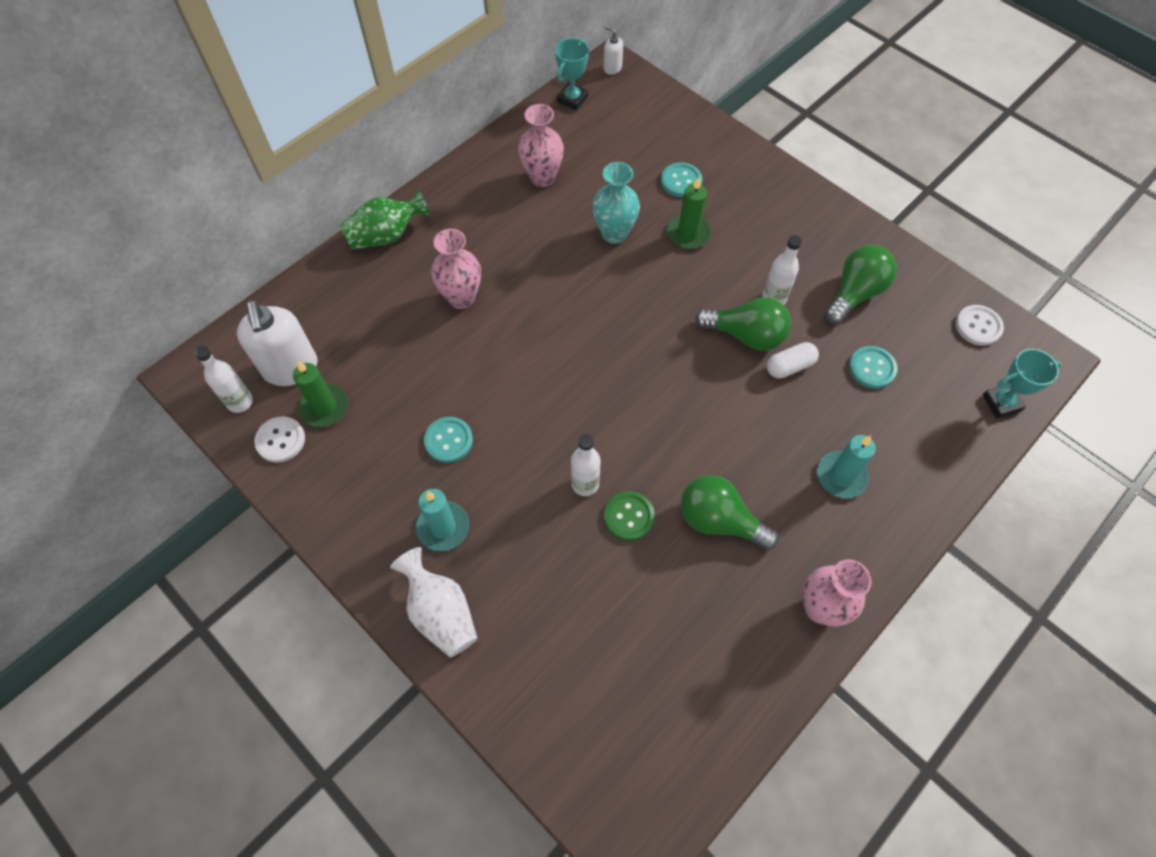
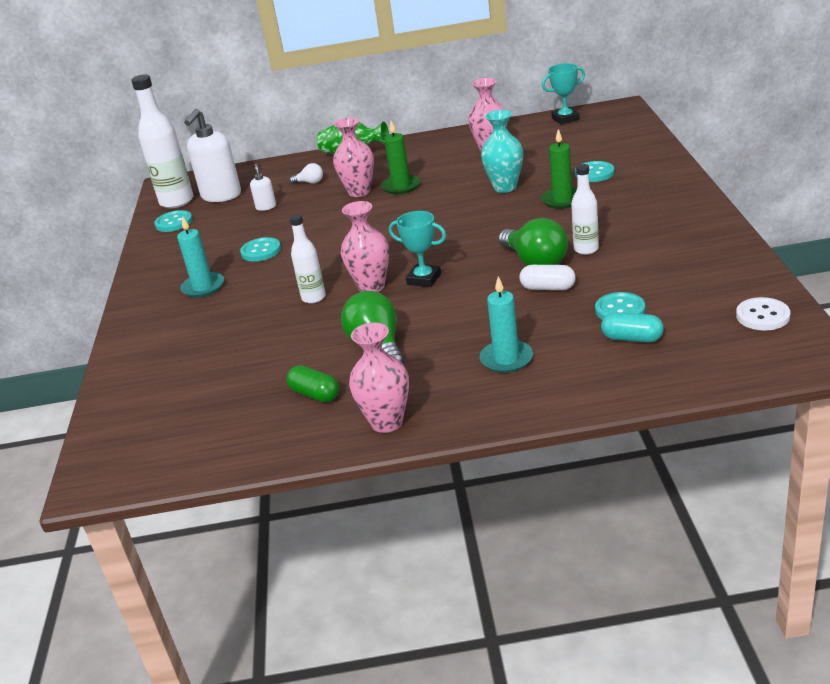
camera: 45 degrees right, 30 degrees down
white bottle [194,345,253,413] -> white bottle [131,75,194,208], size x1.75
white button [254,417,305,463] -> turquoise button [154,210,193,232]
green candle [293,361,349,427] -> green candle moved to [382,121,420,194]
white vase [390,547,478,658] -> none
white soap dispenser [604,25,623,75] -> white soap dispenser moved to [250,163,276,211]
green button [604,491,655,541] -> none
green light bulb [824,245,897,324] -> none
turquoise trophy [983,349,1061,419] -> turquoise trophy moved to [389,211,446,287]
none -> green capsule [286,365,339,403]
none -> white light bulb [290,163,323,184]
none -> pink vase [341,201,389,292]
none -> turquoise capsule [601,312,664,342]

